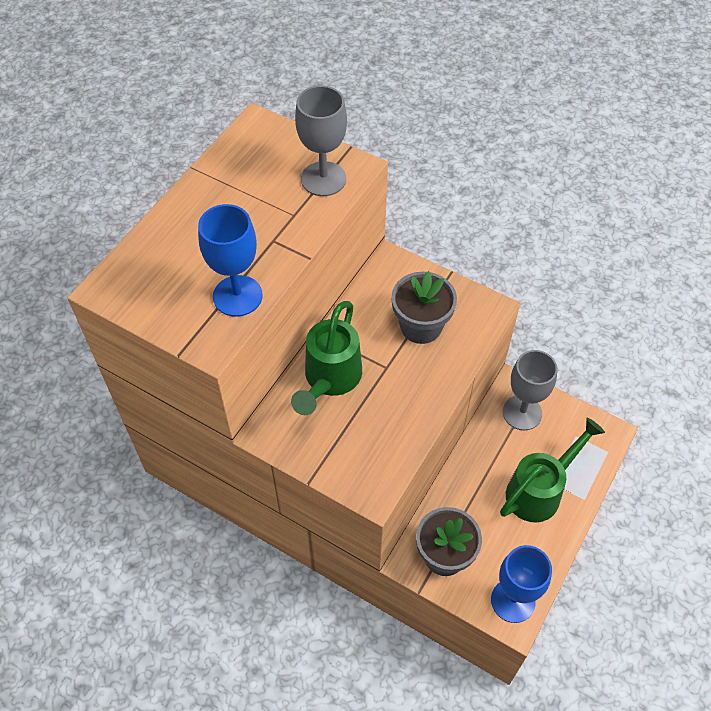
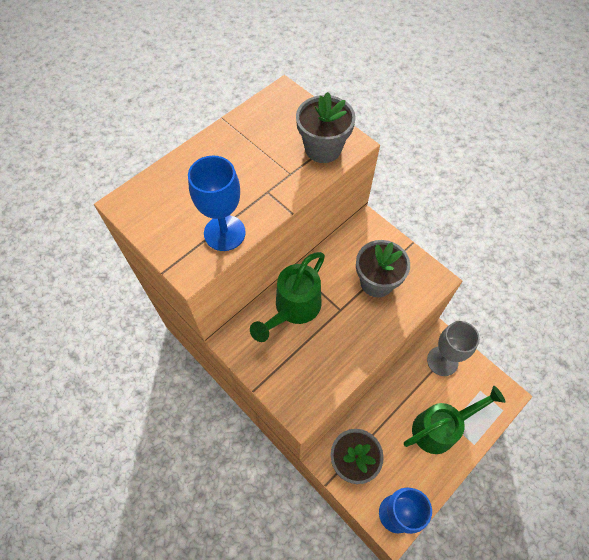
camera: 15 degrees right, 5 degrees up
grey goblet [295,85,347,196] -> grey flower pot [296,92,356,163]

